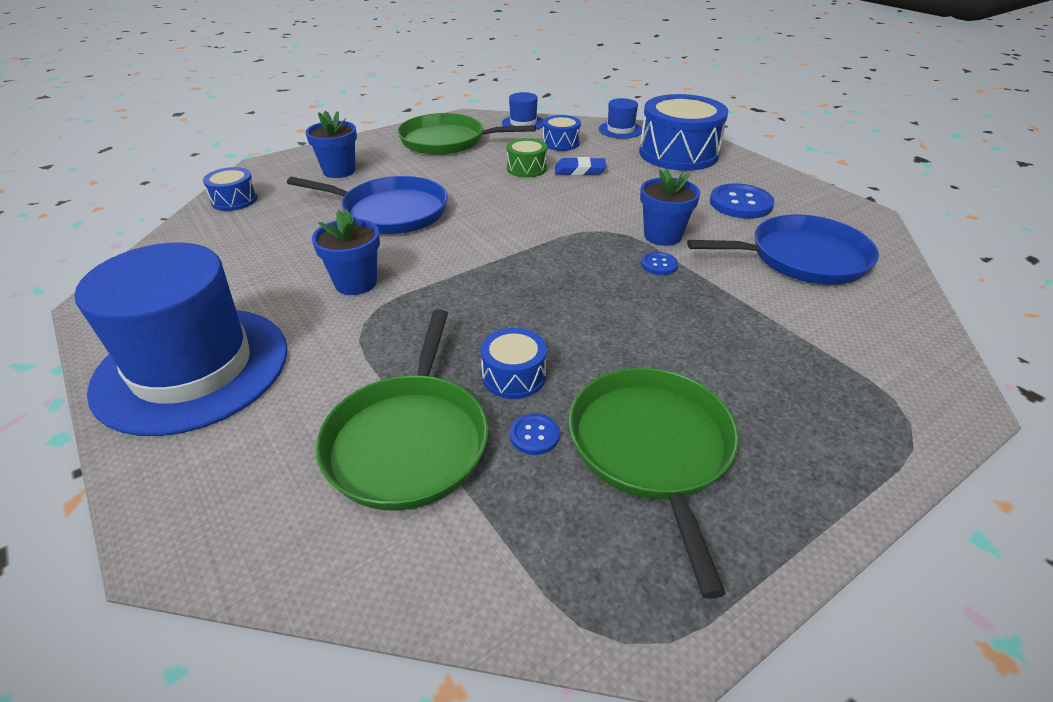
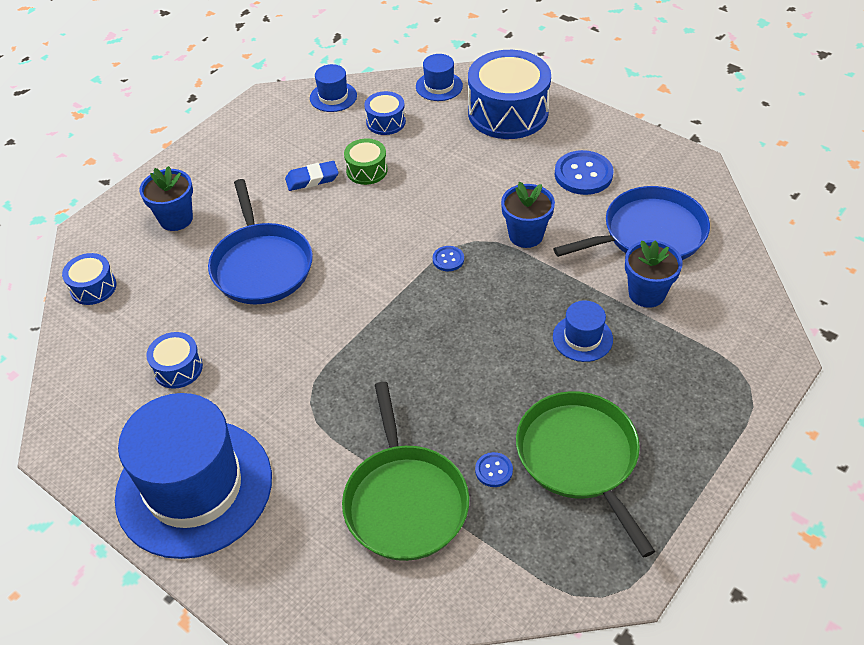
camera: 15 degrees left, 10 degrees up
blue pan [287,176,448,234] -> blue pan turned 75 degrees clockwise [208,179,313,305]
blue flower pot [312,209,380,295] -> blue flower pot moved to [625,240,683,308]
green pan [397,113,536,155] -> none
blue drum [480,328,547,399] -> blue drum moved to [146,332,203,389]
blue eraser [555,157,606,175] -> blue eraser moved to [285,161,339,191]
blue button [641,252,678,275] -> blue button moved to [433,246,464,271]
none -> blue hat [553,301,613,362]

